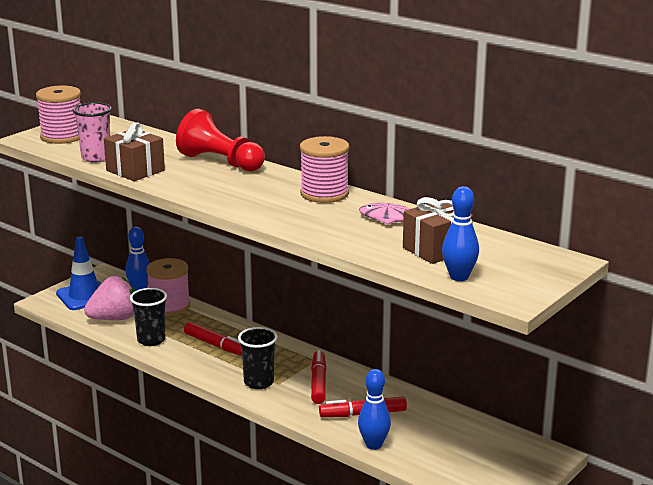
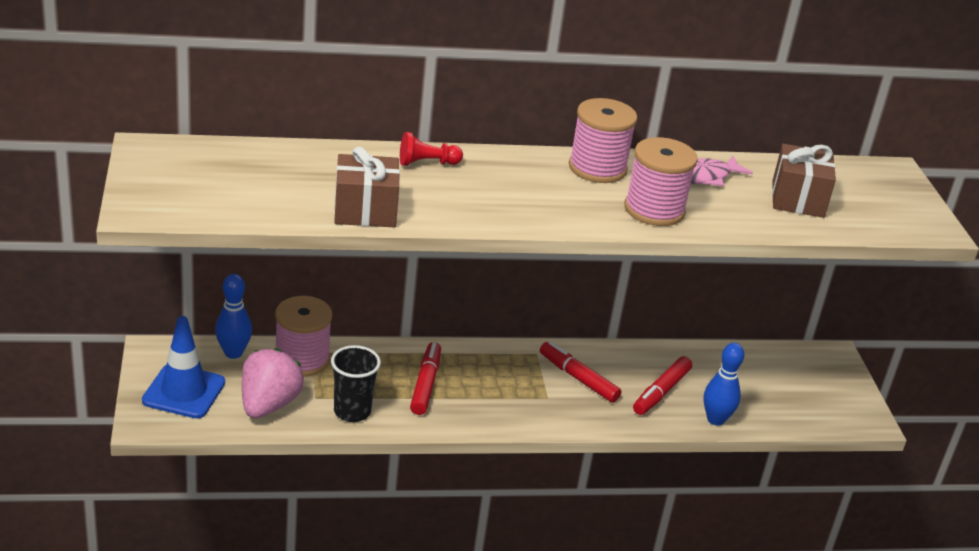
camera: 50 degrees left, 10 degrees up
pink spool [36,86,81,144] -> pink spool moved to [624,137,698,226]
pink cup [72,102,112,162] -> none
red pawn [176,109,265,171] -> red pawn [400,132,463,166], size x0.52
red marker [184,322,242,356] -> red marker turned 75 degrees counterclockwise [410,342,441,415]
black cup [238,327,278,389] -> none
blue bowling pin [442,186,479,281] -> none

